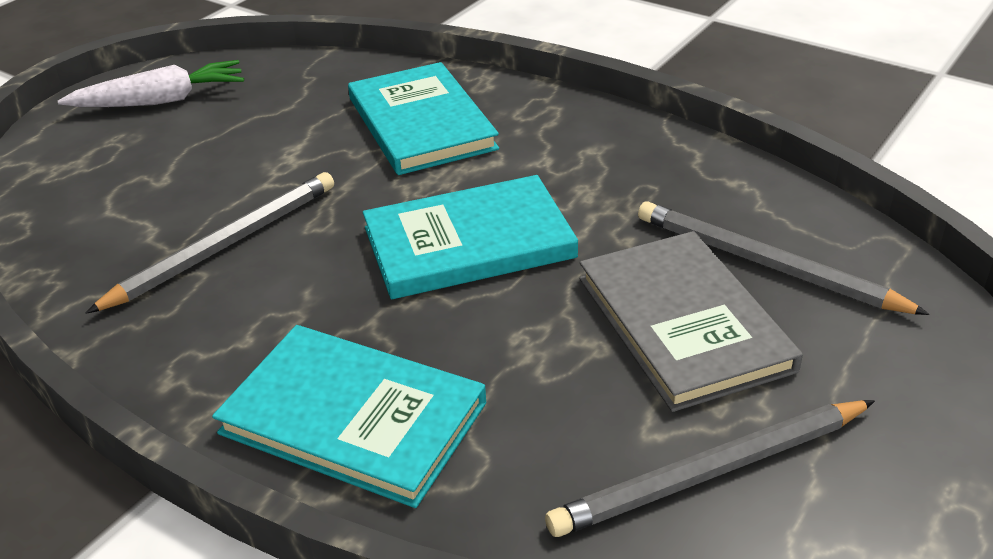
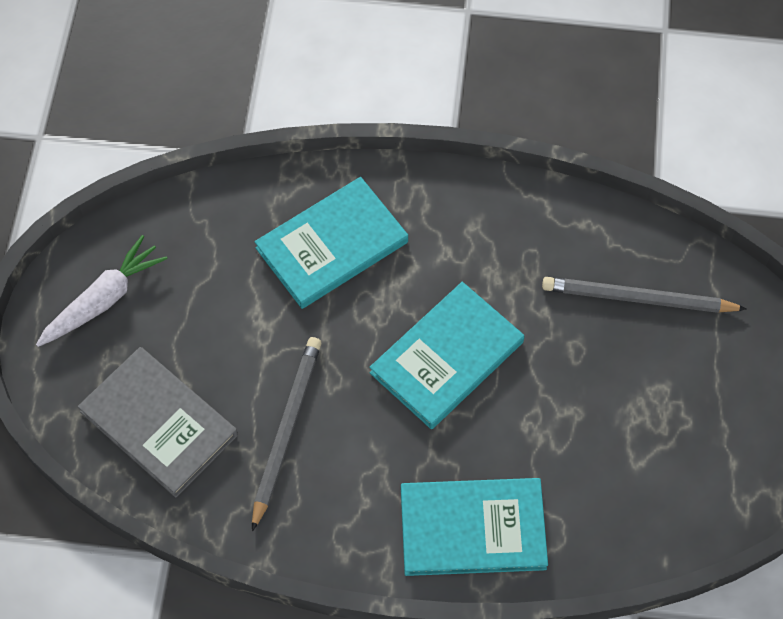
camera: 30 degrees left, 25 degrees up
turquoise book [348,62,499,175] -> turquoise book turned 75 degrees counterclockwise [255,177,408,309]
grey pencil [545,400,875,537] -> none
grey book [580,231,803,412] -> grey book moved to [78,347,238,498]

